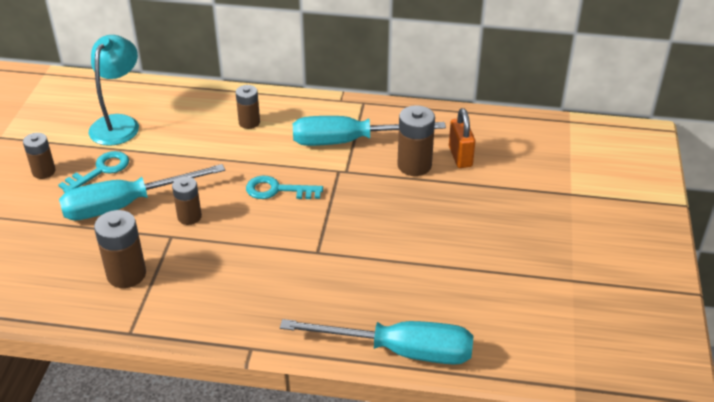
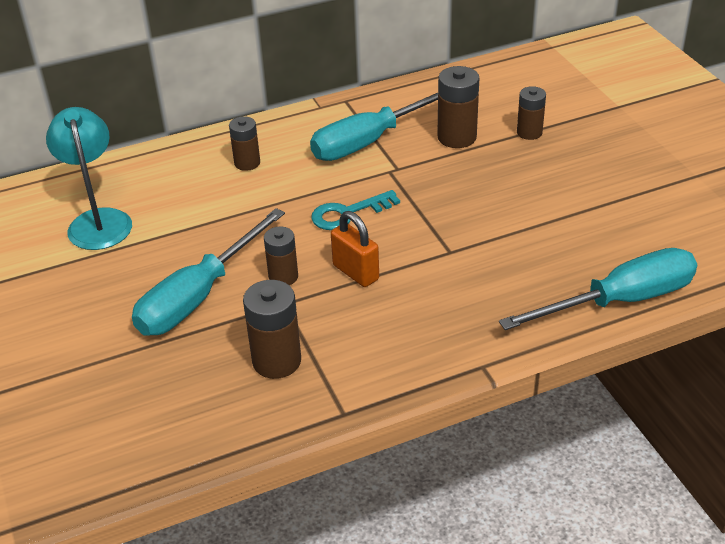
camera: 30 degrees left, 0 degrees up
brown battery [23,133,56,179] -> brown battery moved to [517,86,546,140]
turquoise key [58,151,129,192] -> none
orange padlock [449,108,475,168] -> orange padlock moved to [331,211,379,287]

